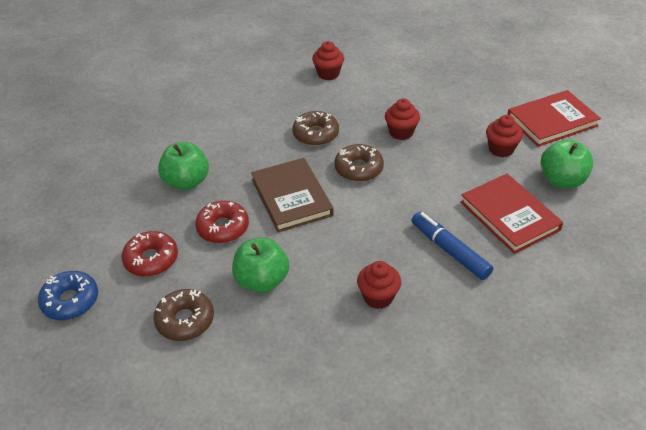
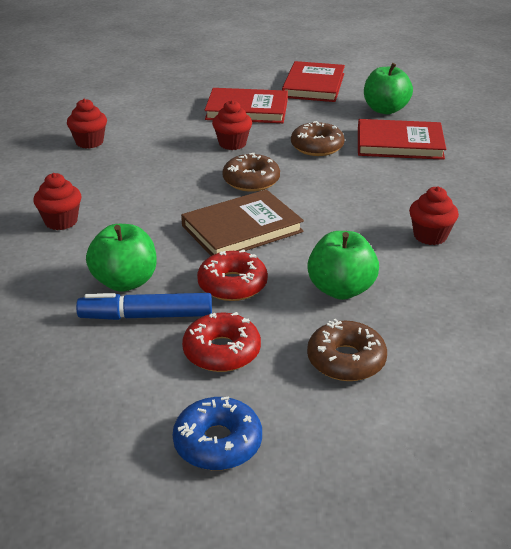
camera: 55 degrees left, 10 degrees down
brown book [251,158,334,232] -> brown book turned 45 degrees counterclockwise [181,189,304,256]
brown donut [292,111,339,146] -> brown donut moved to [291,121,345,156]
blue marker [412,212,493,280] -> blue marker moved to [76,293,212,320]
red cupcake [486,115,523,157] -> red cupcake moved to [33,173,81,230]
none -> red book [205,88,288,123]

